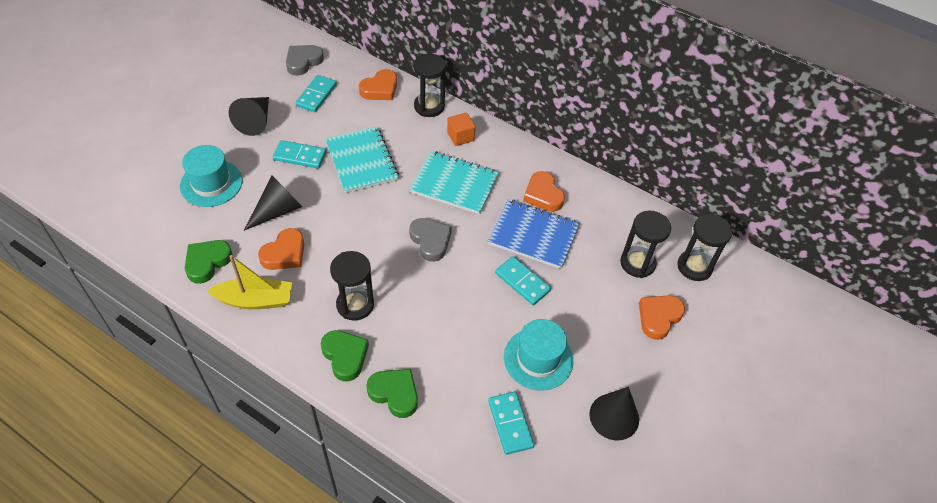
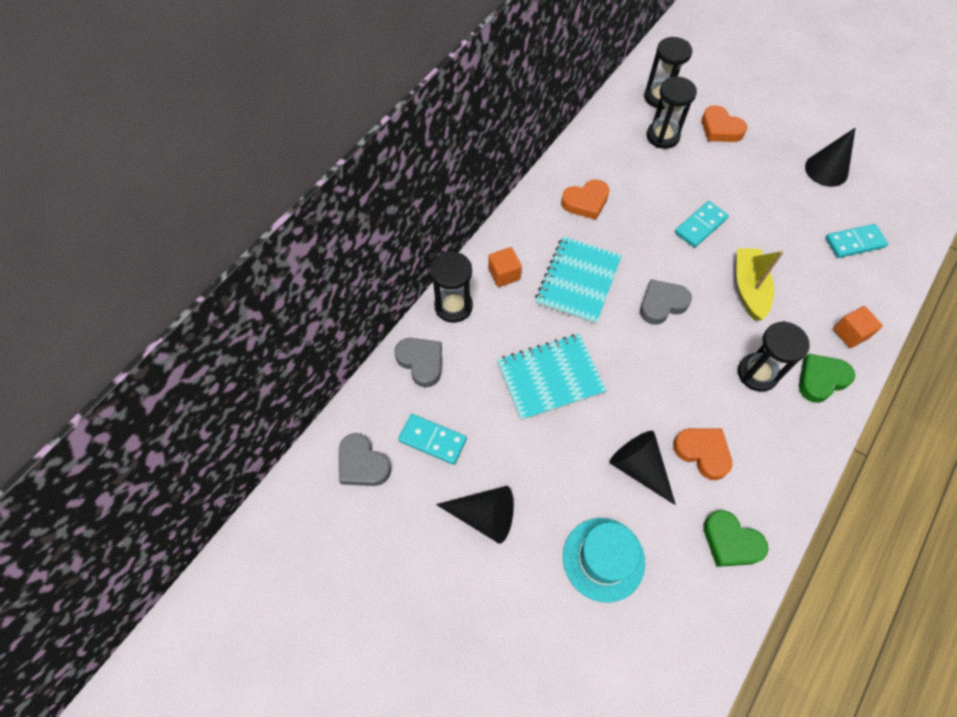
camera: 85 degrees left, 10 degrees up
yellow boat [207,255,292,309] -> yellow boat moved to [737,248,783,321]
turquoise domino [273,140,326,169] -> none
orange heart [359,69,397,100] -> grey heart [394,338,442,387]
green heart [366,369,418,418] -> orange cube [833,306,883,348]
blue notebook [488,199,580,269] -> none
turquoise hat [504,319,573,391] -> none

